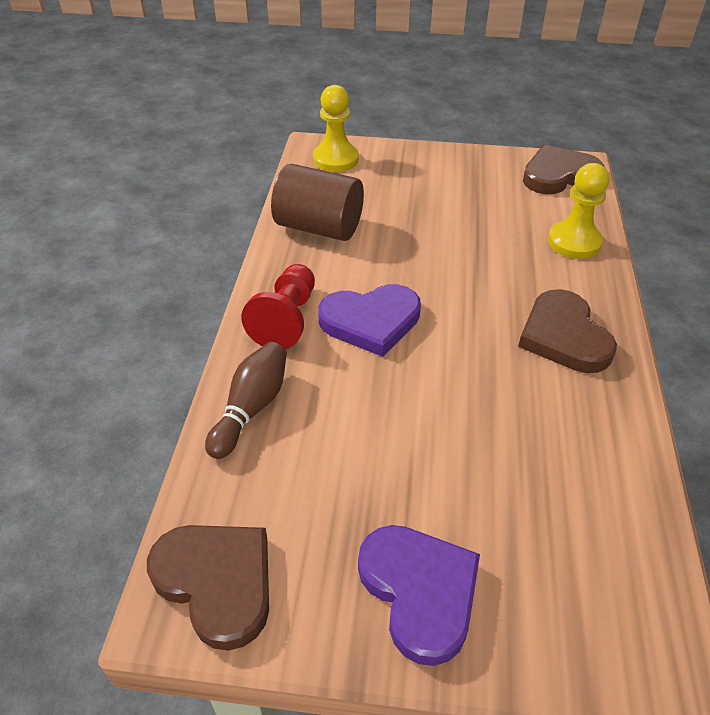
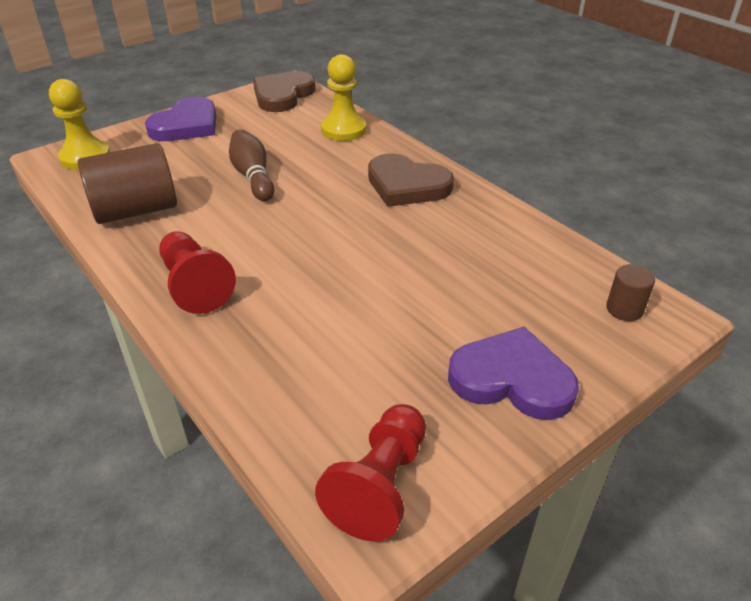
camera: 45 degrees left, 5 degrees down
brown heart [147,525,269,651] -> red pawn [315,404,426,541]
brown bowling pin [205,342,287,459] -> brown bowling pin moved to [229,129,274,201]
purple heart [318,284,421,357] -> purple heart moved to [145,96,216,141]
none -> brown cylinder [606,264,655,321]

